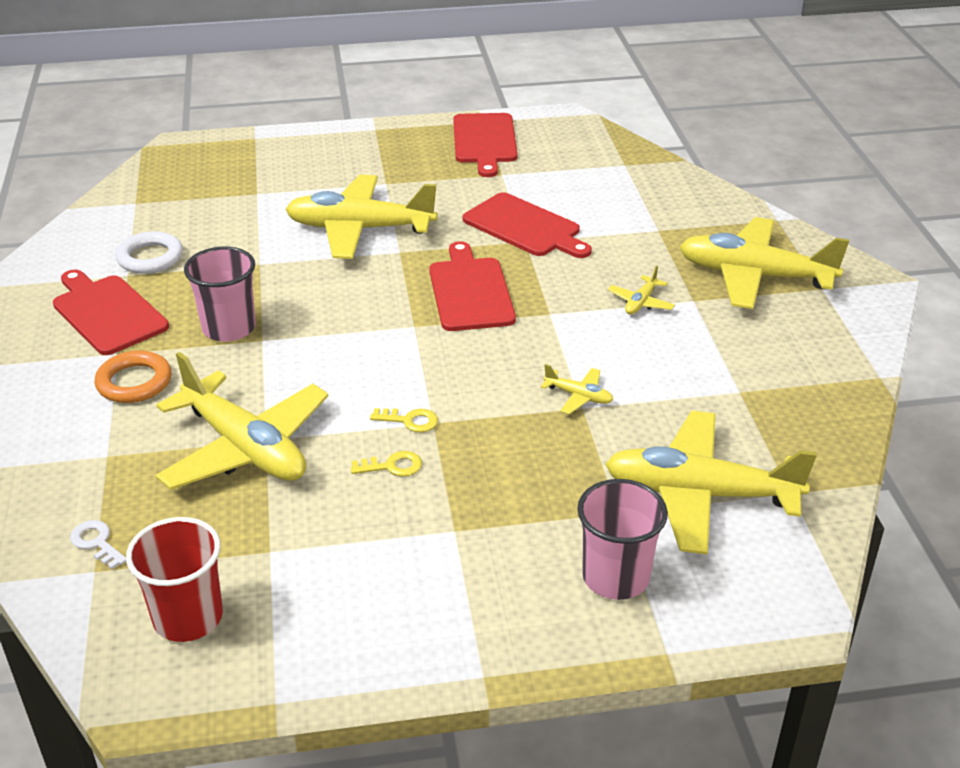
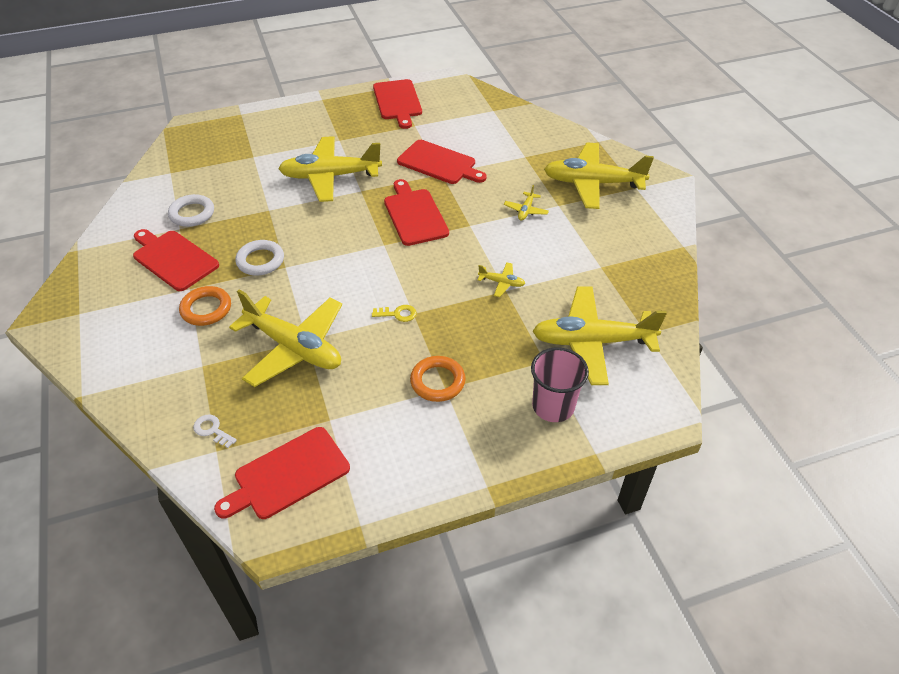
camera: 10 degrees left, 10 degrees up
red cup [126,517,223,642] -> red cutting board [214,427,350,519]
pink cup [184,247,256,342] -> white ring [235,240,284,275]
yellow key [351,451,422,477] -> none
none -> orange ring [410,356,466,402]

